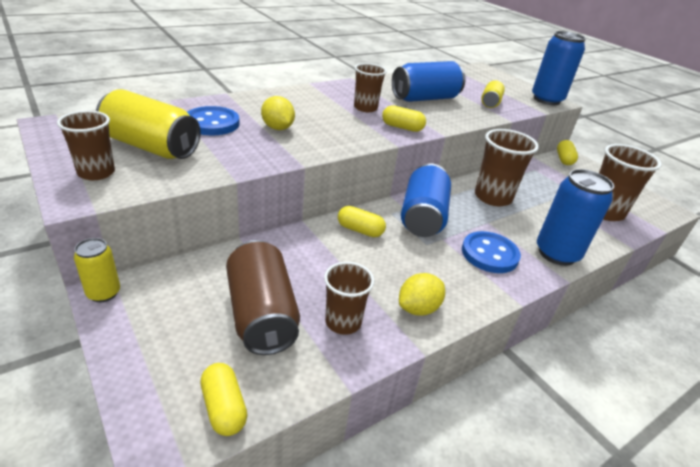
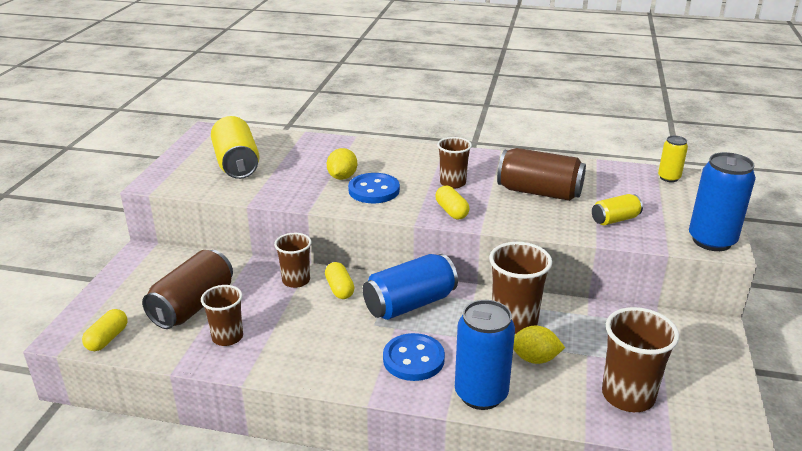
camera: 50 degrees right, 5 degrees down
brown cup [57,110,115,180] -> brown cup moved to [274,233,312,288]
yellow can [74,238,120,302] -> yellow can moved to [658,136,688,182]
blue button [187,106,240,135] -> blue button moved to [348,173,400,203]
blue can [392,61,466,102] -> brown can [497,148,586,201]
yellow lemon [399,273,445,316] -> yellow lemon moved to [513,326,565,364]
yellow capsule [557,140,578,165] -> none

